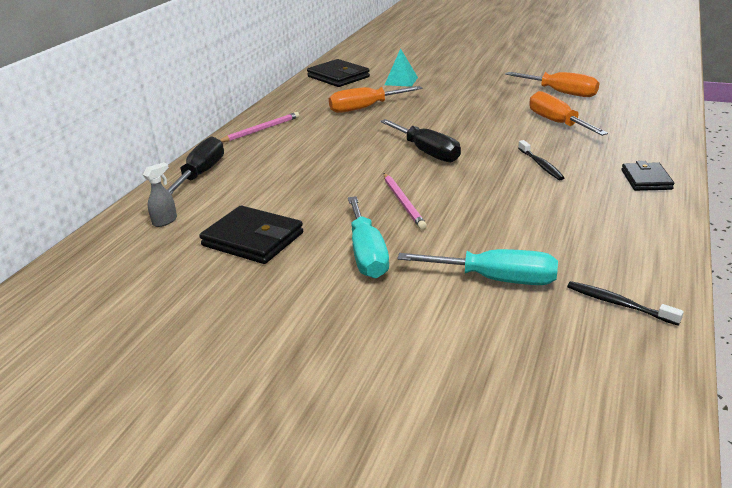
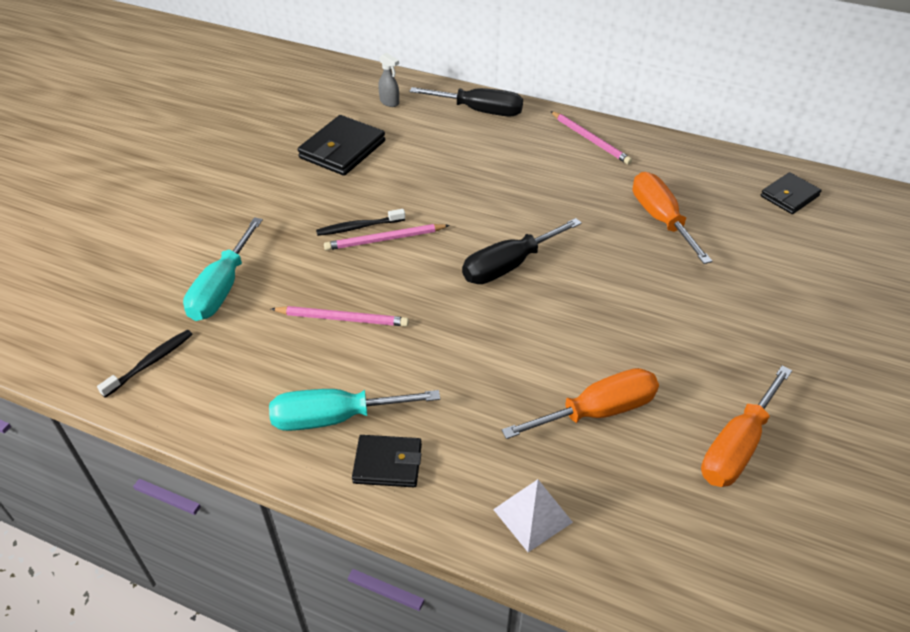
camera: 90 degrees right, 15 degrees up
black wallet [307,59,370,87] -> black wallet [761,172,822,214], size x0.63
turquoise screwdriver [348,196,389,278] -> turquoise screwdriver moved to [269,389,440,431]
turquoise pyramid [385,48,418,87] -> none
black toothbrush [518,140,565,180] -> black toothbrush moved to [316,209,405,236]
none -> pink pencil [271,306,409,326]
none -> white pyramid [493,479,573,552]

